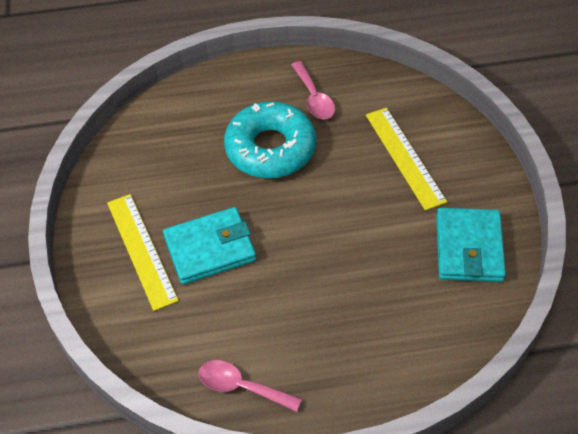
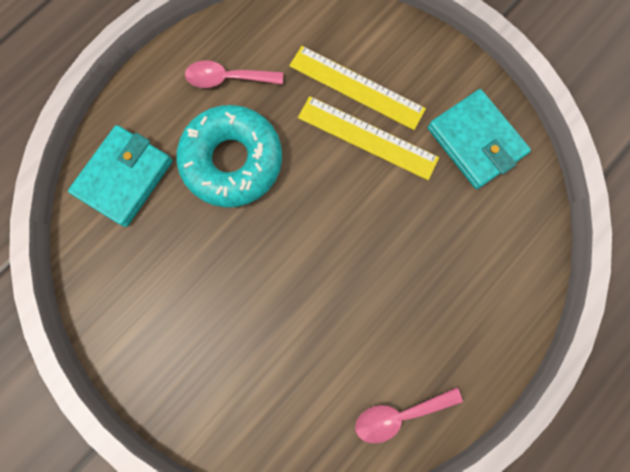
camera: 40 degrees left, 25 degrees up
yellow ruler [107,194,179,311] -> yellow ruler moved to [298,96,439,180]
turquoise wallet [163,207,256,285] -> turquoise wallet moved to [68,125,173,227]
pink spoon [291,61,335,119] -> pink spoon turned 150 degrees clockwise [185,60,283,88]

